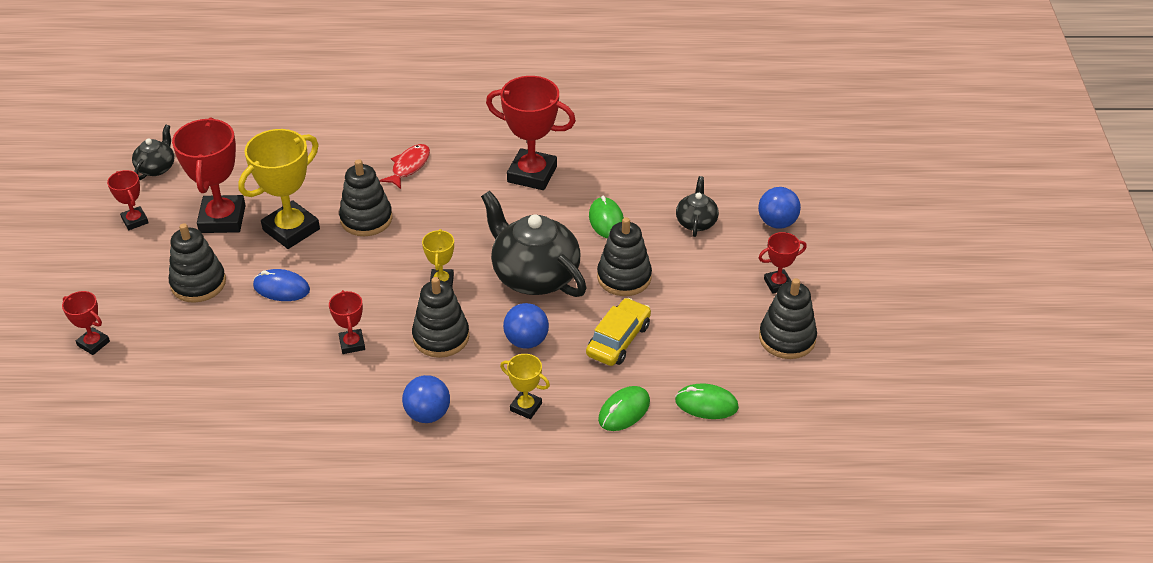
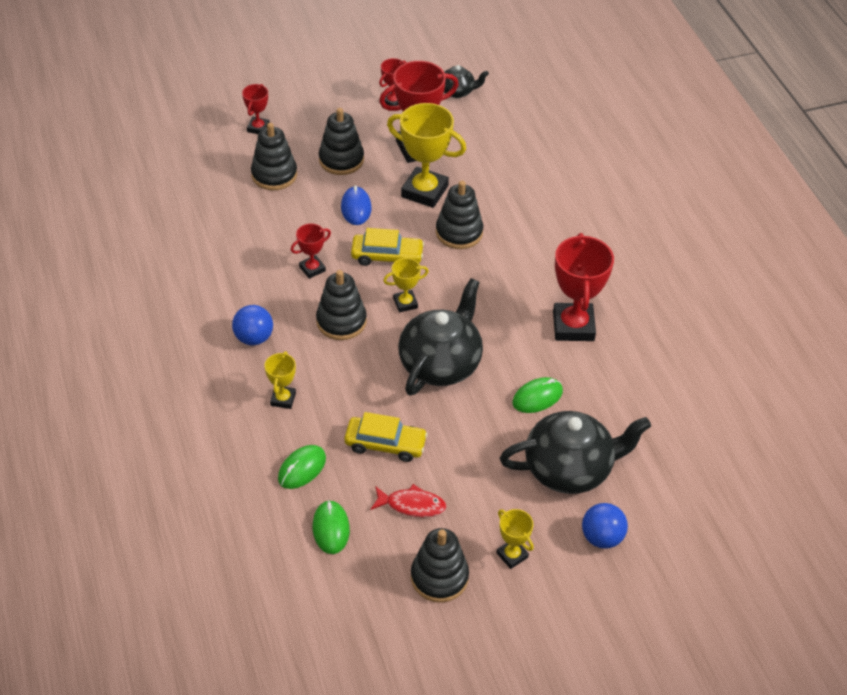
camera: 70 degrees right, 5 degrees up
red fish [379,144,430,189] -> red fish moved to [371,484,447,517]
blue ball [503,303,549,349] -> none
black stacking toy [597,217,652,296] -> black stacking toy moved to [251,123,297,190]
green mouse [598,386,650,431] -> green mouse turned 75 degrees counterclockwise [278,445,326,489]
black teapot [676,176,719,237] -> black teapot [500,411,651,494], size x1.99
red trophy [759,232,807,294] -> yellow trophy [496,509,534,569]
none -> yellow car [351,228,424,266]

